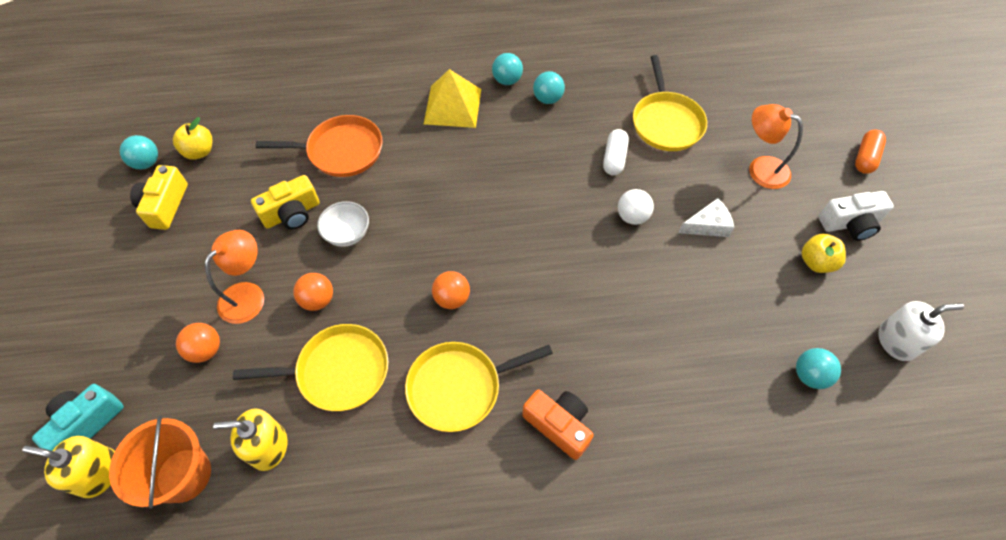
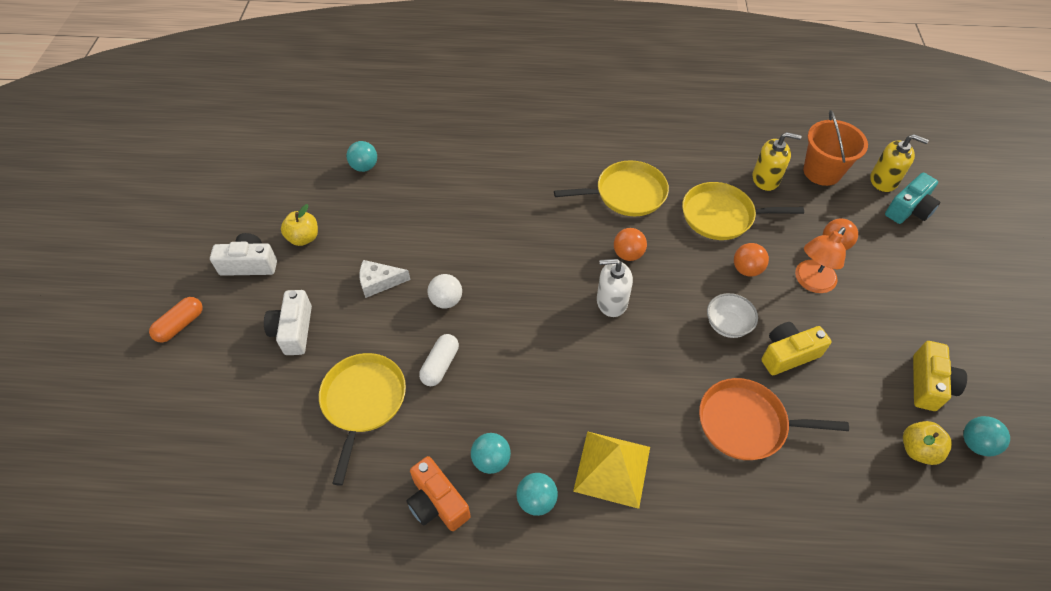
camera: 170 degrees left, 5 degrees down
orange camera [522,390,594,460] -> orange camera moved to [406,456,471,531]
orange lamp [749,104,803,189] -> white camera [264,290,312,355]
white soap dispenser [878,301,964,361] -> white soap dispenser moved to [597,259,633,317]

